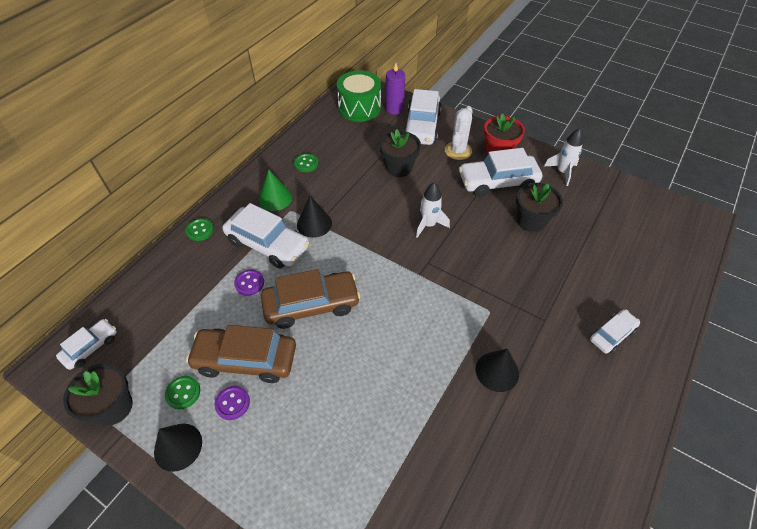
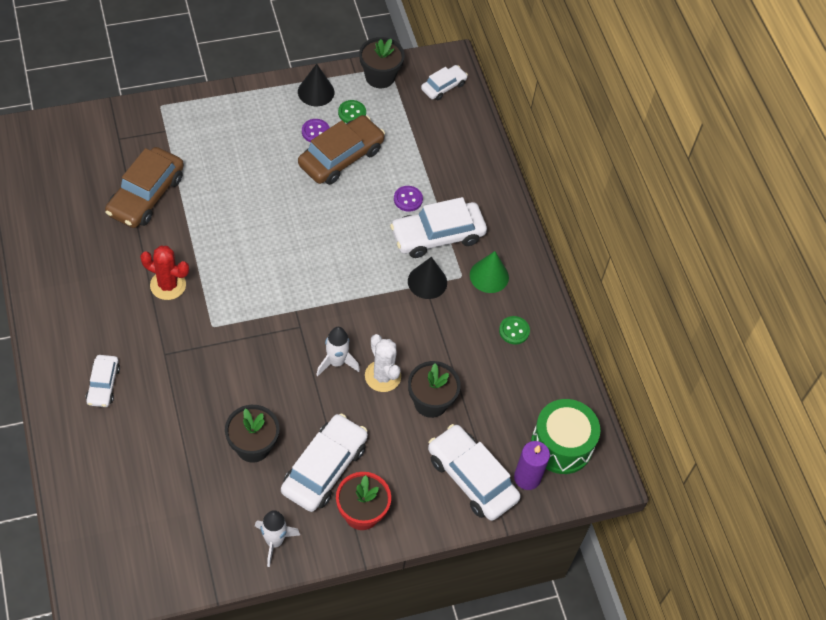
camera: 125 degrees right, 5 degrees up
white car [56,319,117,370] -> white car turned 120 degrees counterclockwise [421,65,468,100]
green button [185,218,214,241] -> none
brown car [261,269,361,329] -> brown car moved to [105,147,184,228]
white cactus [445,106,473,160] -> white cactus moved to [365,334,401,392]
black cone [476,349,519,392] -> red cactus [140,246,189,300]

